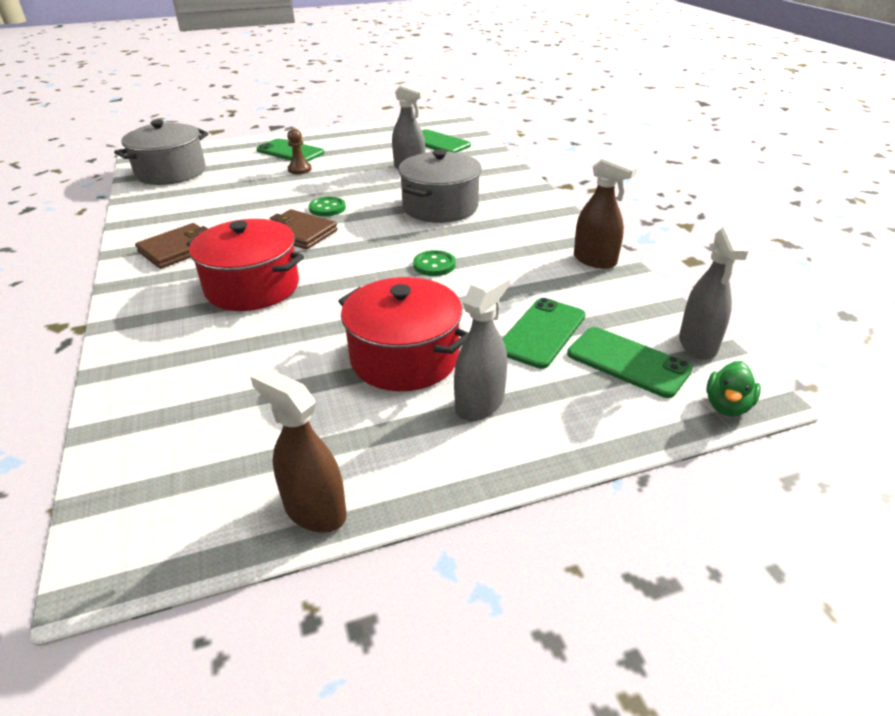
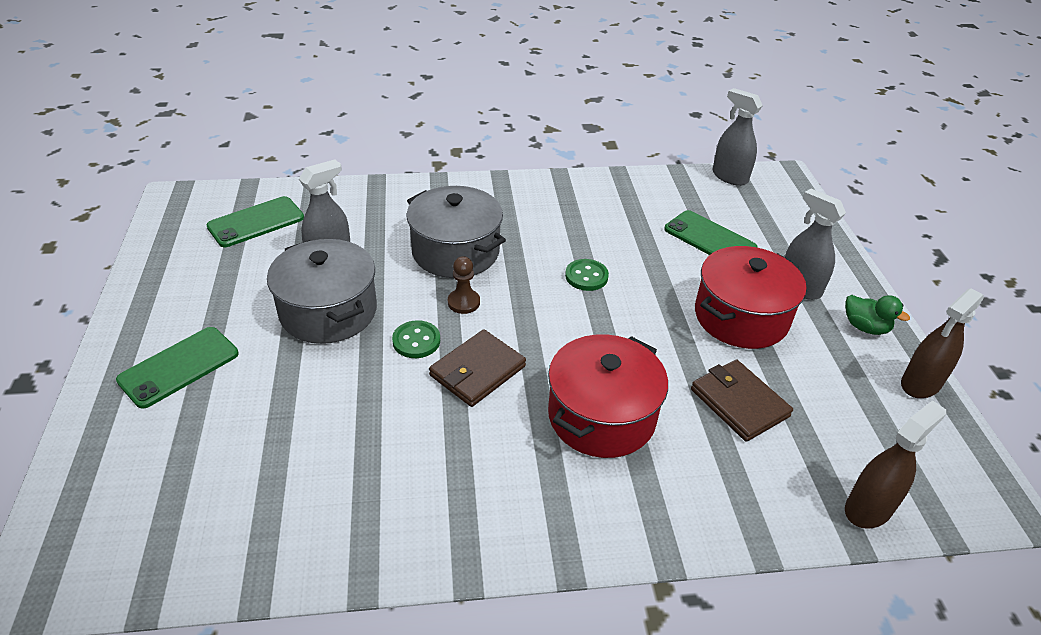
camera: 80 degrees left, 5 degrees up
grey pot [114,120,208,185] -> grey pot moved to [267,239,377,344]
brown wallet [135,223,208,269] -> brown wallet moved to [691,359,793,442]
brown pawn [287,129,312,174] -> brown pawn moved to [448,256,480,314]
green phone [567,327,693,398] -> none
brown spray bottle [574,156,637,269] -> brown spray bottle moved to [845,401,946,529]
grey spray bottle [679,227,748,360] -> grey spray bottle turned 150 degrees counterclockwise [712,88,763,186]
green duck [706,361,761,417] -> green duck moved to [845,295,910,335]

